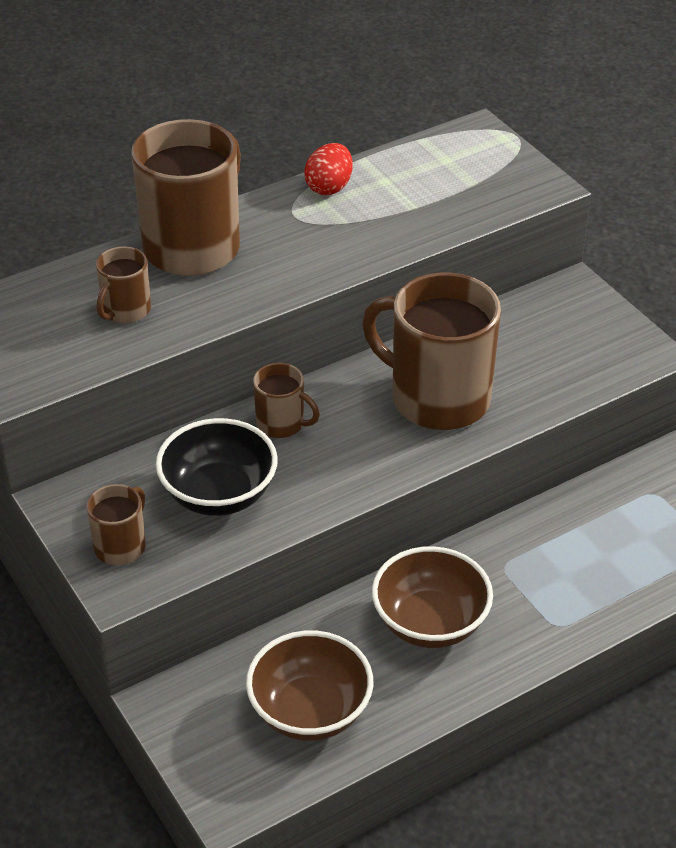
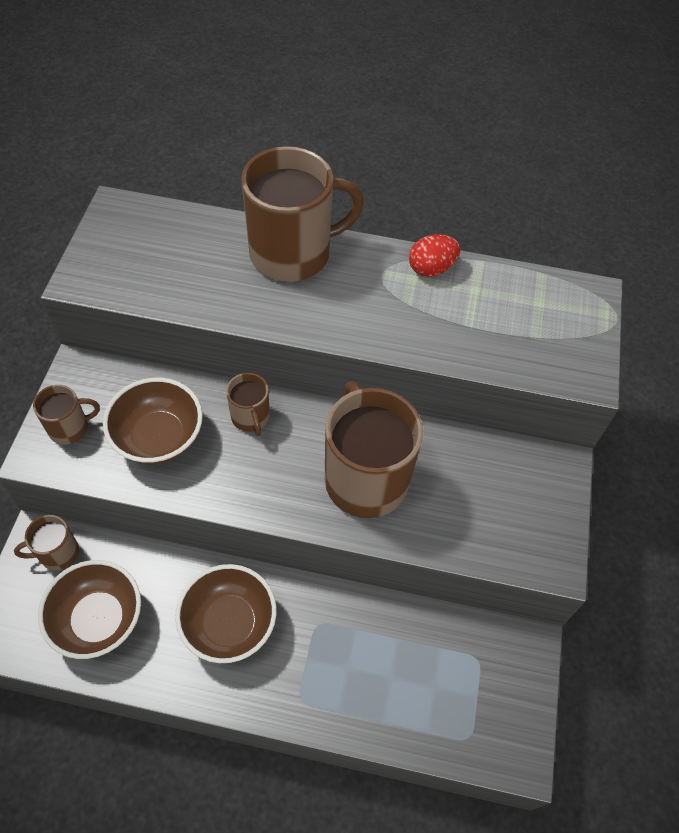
camera: 40 degrees right, 15 degrees up
brown mug [96,247,151,323] -> brown mug moved to [14,515,79,571]
black bowl [156,418,278,516] -> brown bowl [103,378,203,465]

